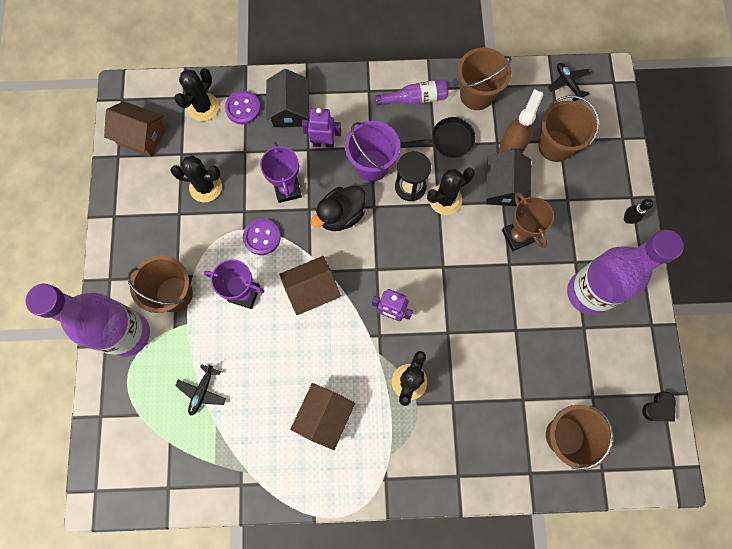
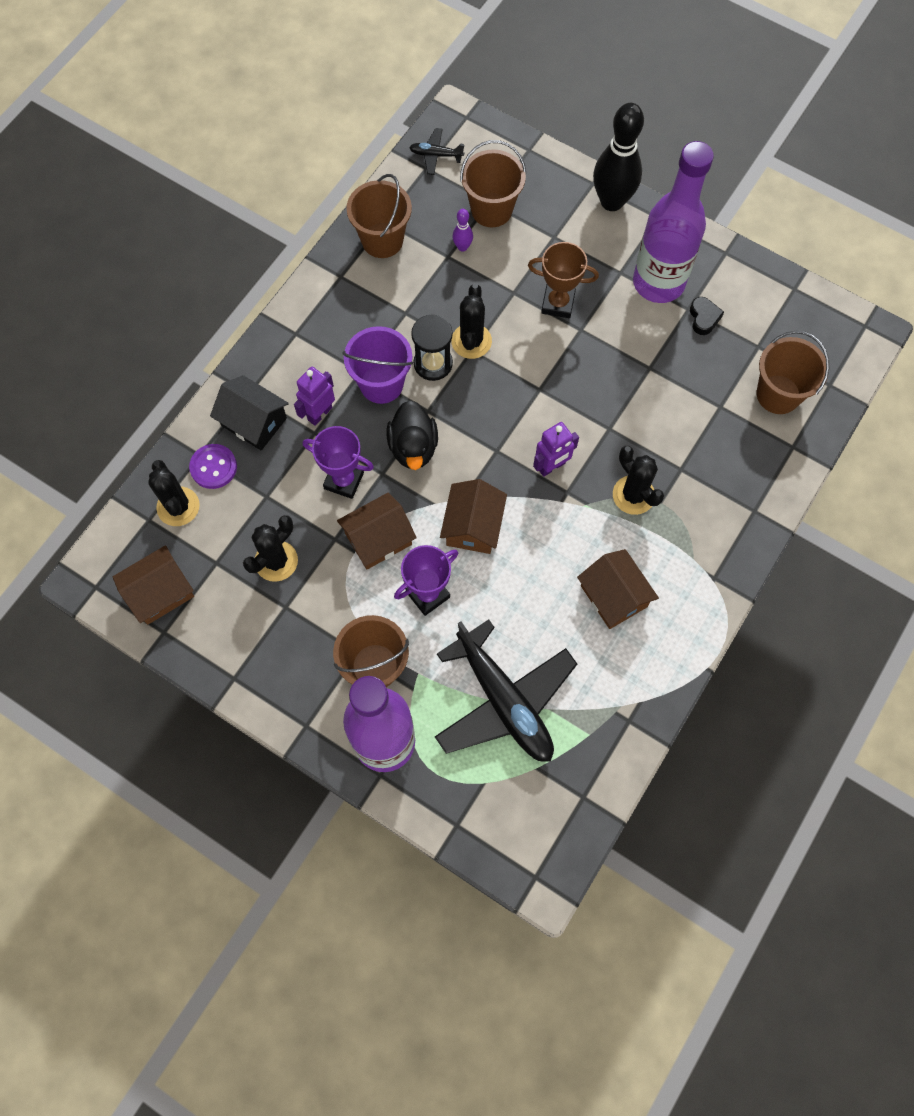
camera: 55 degrees left, 5 degrees down
black plane [175,364,226,416] -> black plane [435,620,577,762], size x2.37
purple button [243,219,281,255] -> brown house [337,493,417,569]
purple bottle [375,79,448,106] -> none
black pan [401,117,475,158] -> none
black house [486,149,531,206] -> none
brown spray bottle [499,89,543,153] -> purple bowling pin [452,209,473,252]
black bowling pin [624,199,653,224] -> black bowling pin [593,103,644,211], size x2.31
black heart [642,392,676,422] -> black heart moved to [690,297,724,335]

